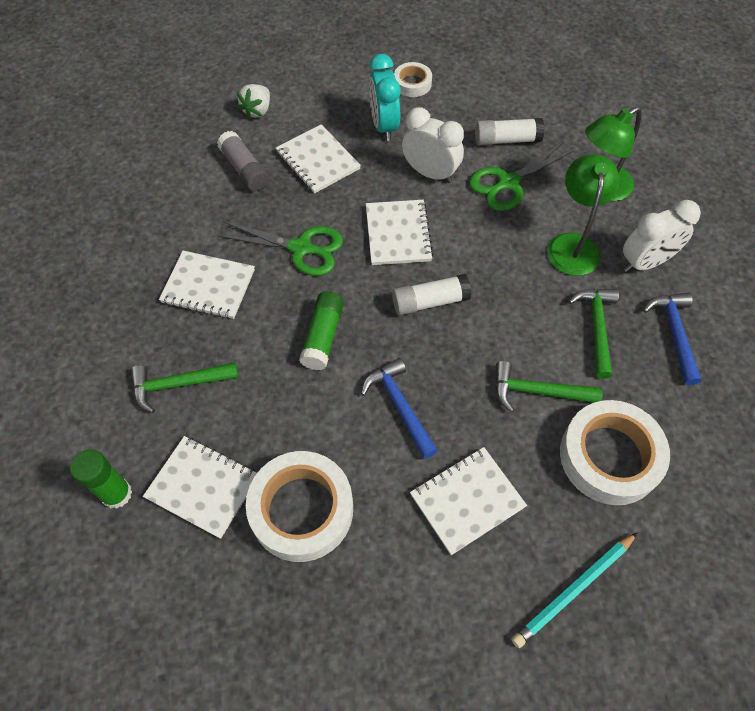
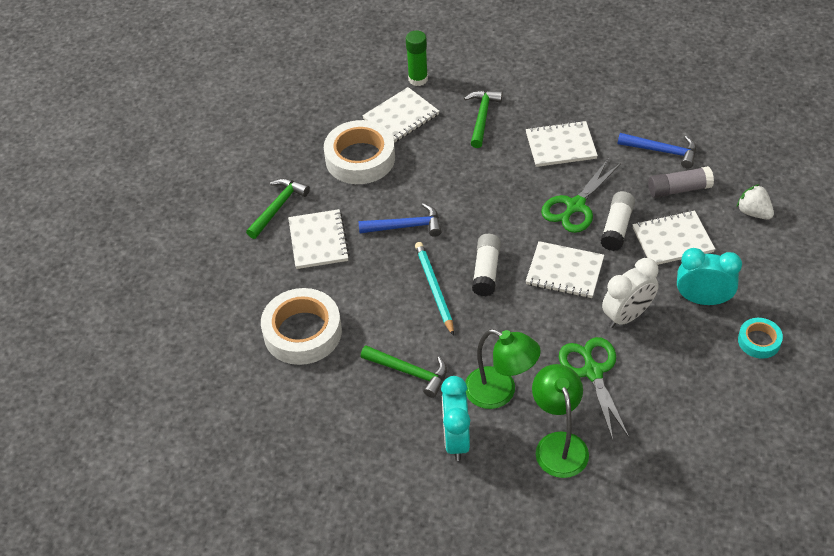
camera: 115 degrees right, 10 degrees down
white notebook [159,251,255,319] -> white notebook turned 45 degrees clockwise [526,121,598,167]
green glue stick [299,292,344,370] -> none
white tape [394,62,432,97] -> turquoise tape [738,318,783,359]
white glue stick [475,118,544,146] -> white glue stick moved to [601,191,635,251]
green hammer [495,361,603,412] -> green hammer moved to [246,178,310,239]
turquoise pencil [511,533,637,648] -> turquoise pencil moved to [415,242,454,336]
white clock [623,200,701,272] -> turquoise clock [441,376,470,461]
blue hammer [643,293,701,385] -> blue hammer moved to [618,133,696,168]

